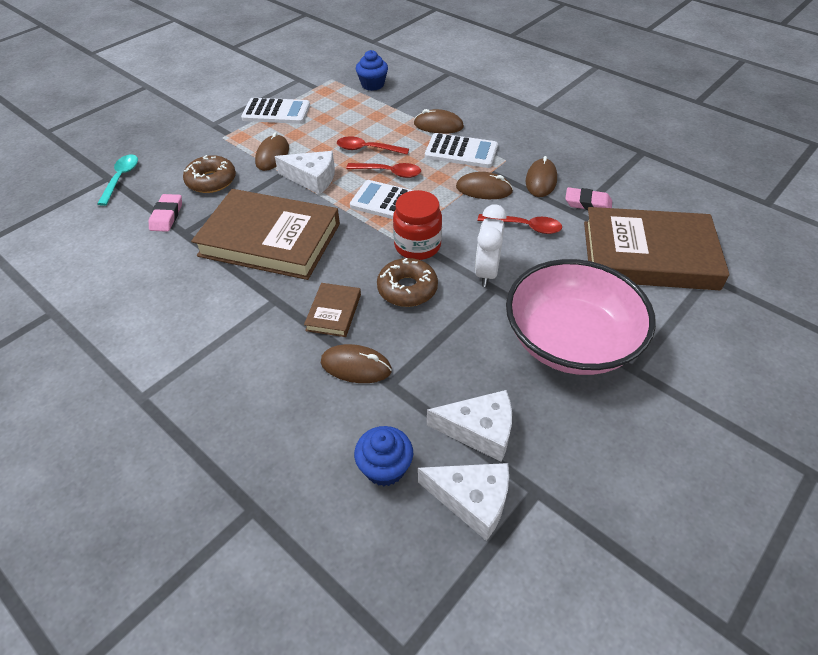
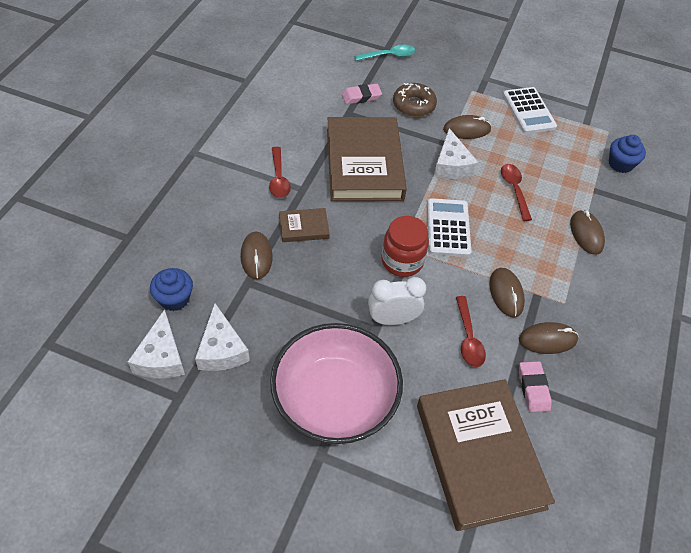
camera: 65 degrees right, 5 degrees up
red spoon [346,163,421,178] -> red spoon moved to [269,147,291,198]
brown donut [377,258,438,307] -> none
white calculator [425,133,498,168] -> none

